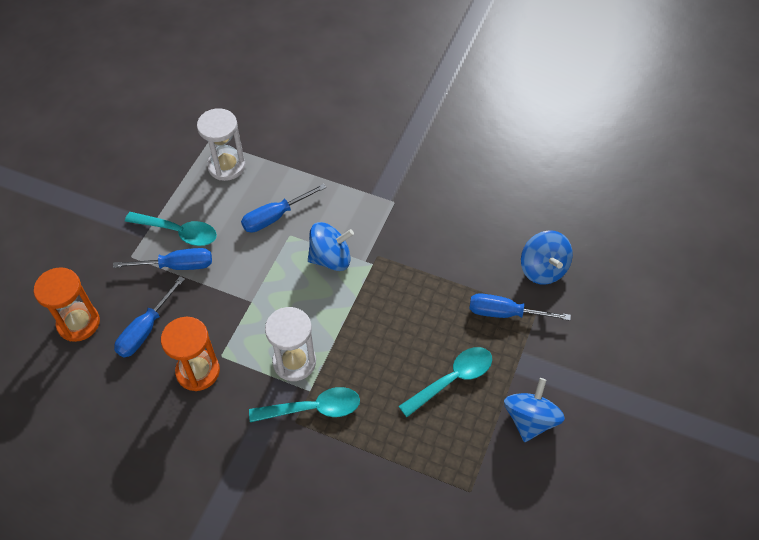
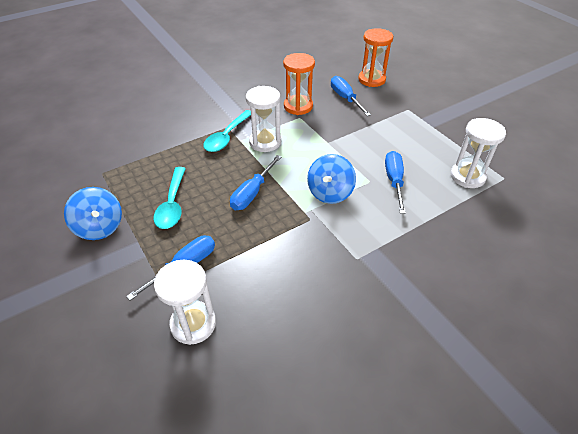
camera: 125 degrees right, 10 degrees down
blue screwdriver [113,248,212,270] -> blue screwdriver moved to [230,155,281,210]
turquoise spoon [125,212,217,246] -> none
blue spinning top [521,230,573,285] -> white hourglass [154,260,216,345]

